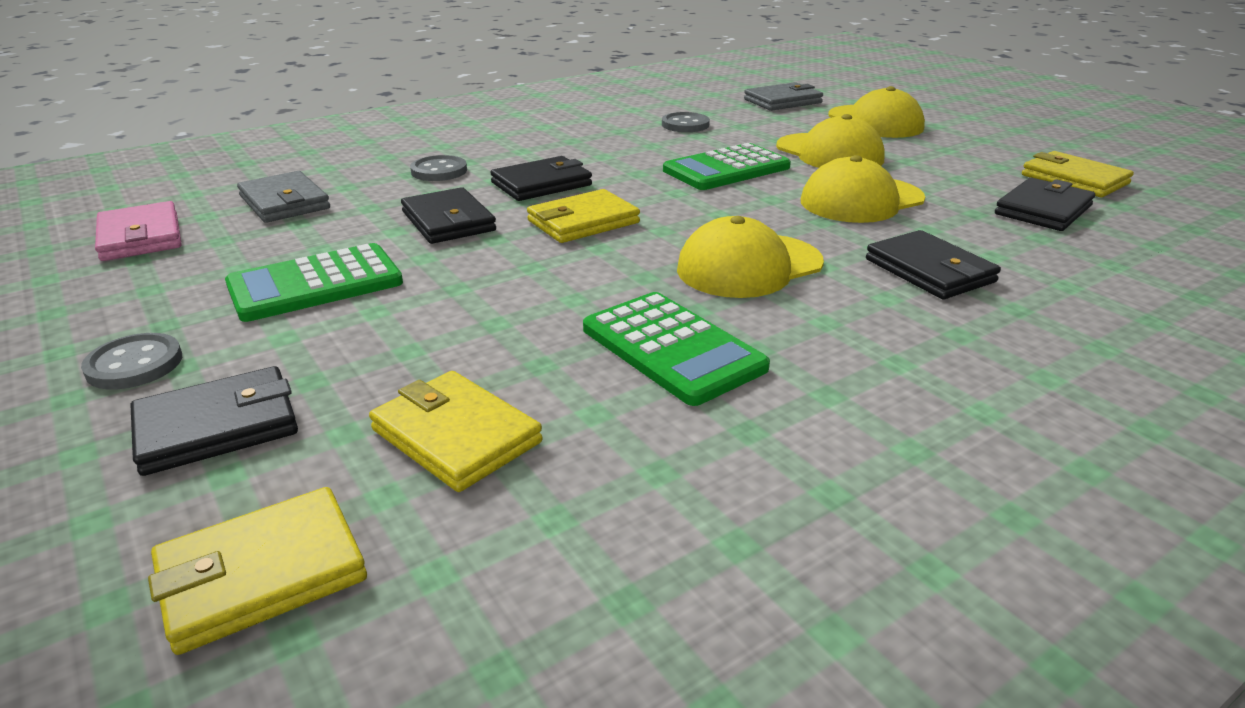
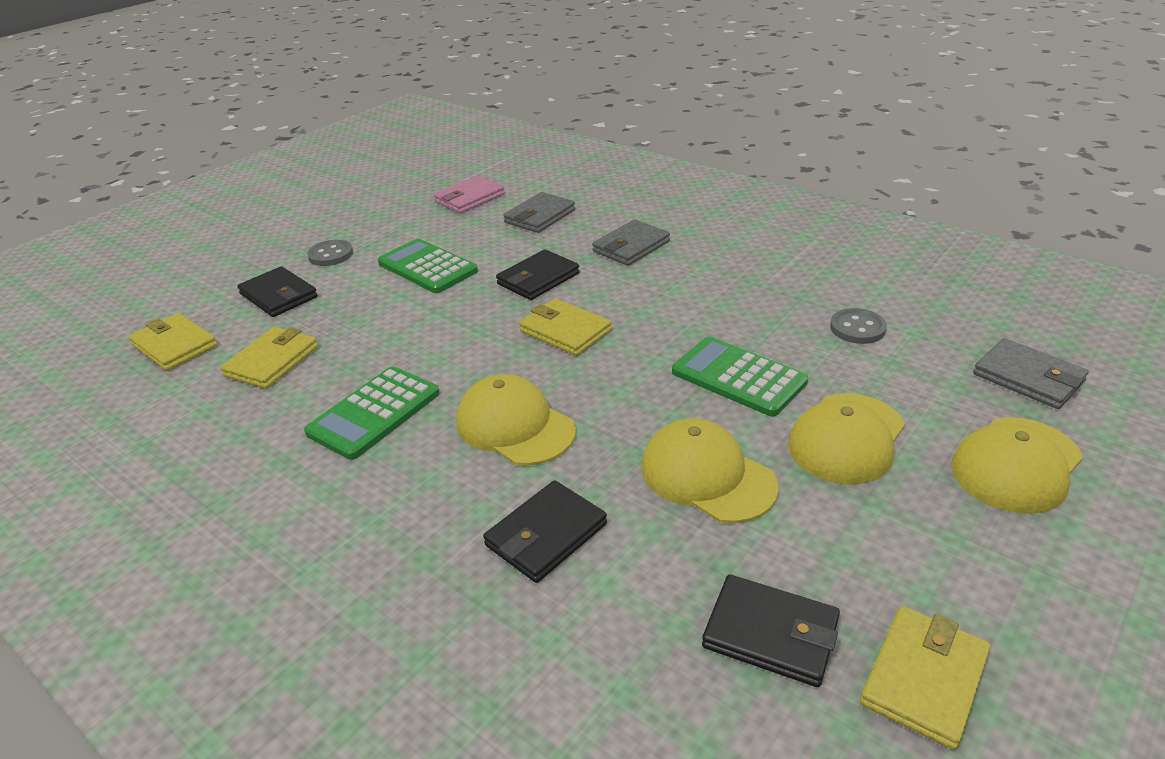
camera: 75 degrees right, 5 degrees up
grey button [410,155,467,181] -> grey wallet [592,220,670,266]
black wallet [490,156,592,201] -> none

